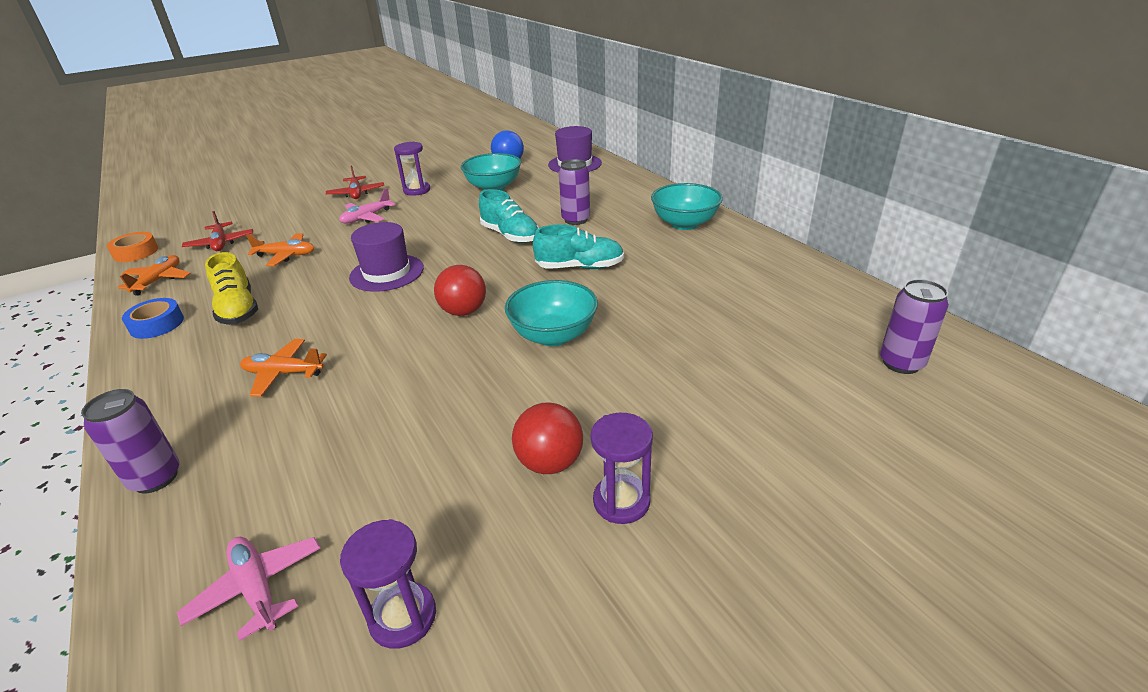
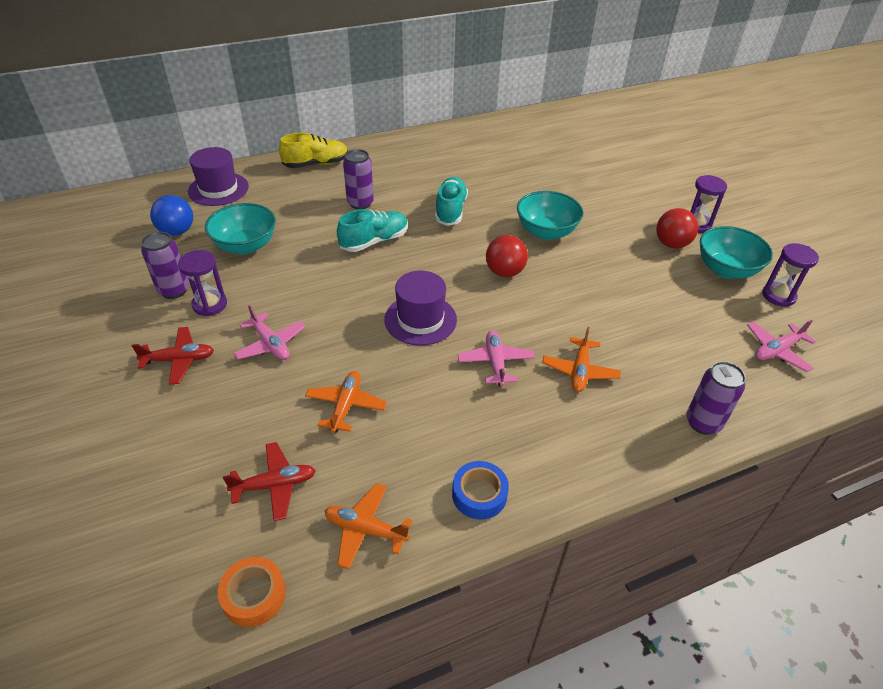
camera: 85 degrees left, 10 degrees up
yellow shoe [205,252,258,325] -> yellow shoe moved to [279,133,348,168]
turquoise bowl [651,183,723,230] -> turquoise bowl moved to [700,226,773,279]
purple can [880,279,949,374] -> purple can moved to [141,232,189,299]
none -> pink plane [457,330,535,387]

